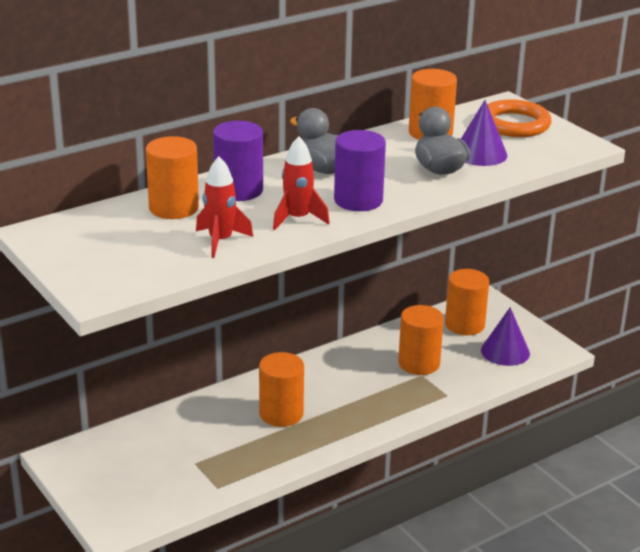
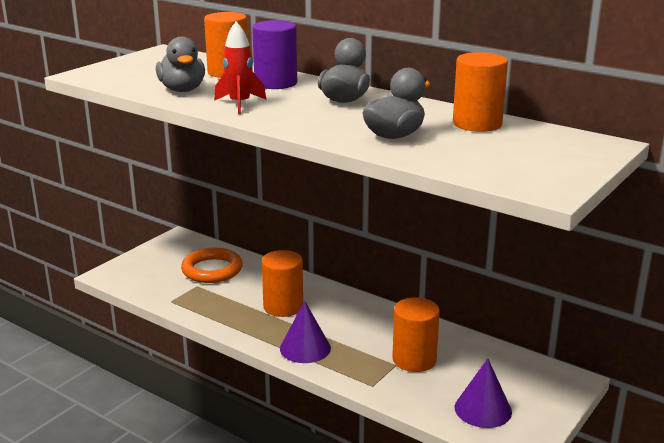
camera: 70 degrees right, 5 degrees down
red rocket [196,157,253,258] -> grey duck [156,37,205,92]
purple cylinder [334,130,386,211] -> none
orange cylinder [445,269,489,335] -> none
purple cone [461,100,508,166] -> purple cone moved to [280,301,331,363]
orange ring [487,99,552,137] -> orange ring moved to [181,248,243,283]

